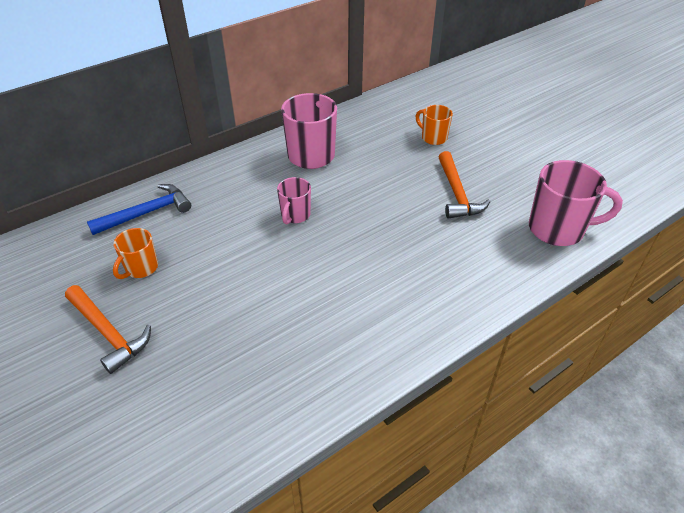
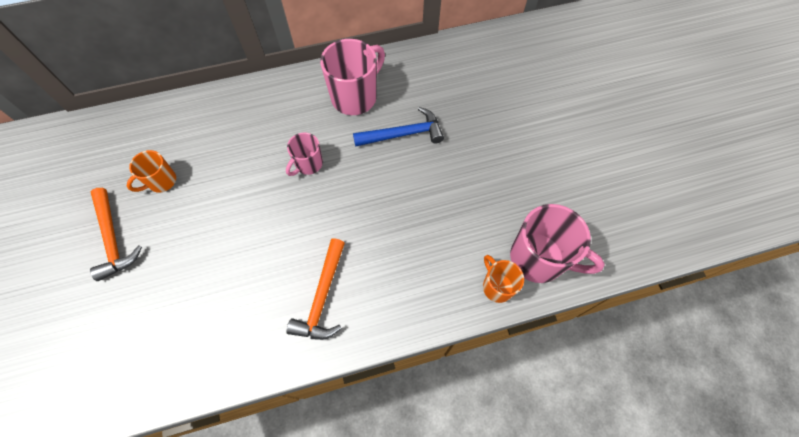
camera: 20 degrees right, 20 degrees up
blue hammer [87,184,191,235] -> blue hammer moved to [353,107,444,147]
orange mug [415,105,453,145] -> orange mug moved to [483,255,524,303]
orange hammer [439,151,490,219] -> orange hammer moved to [286,238,345,340]

